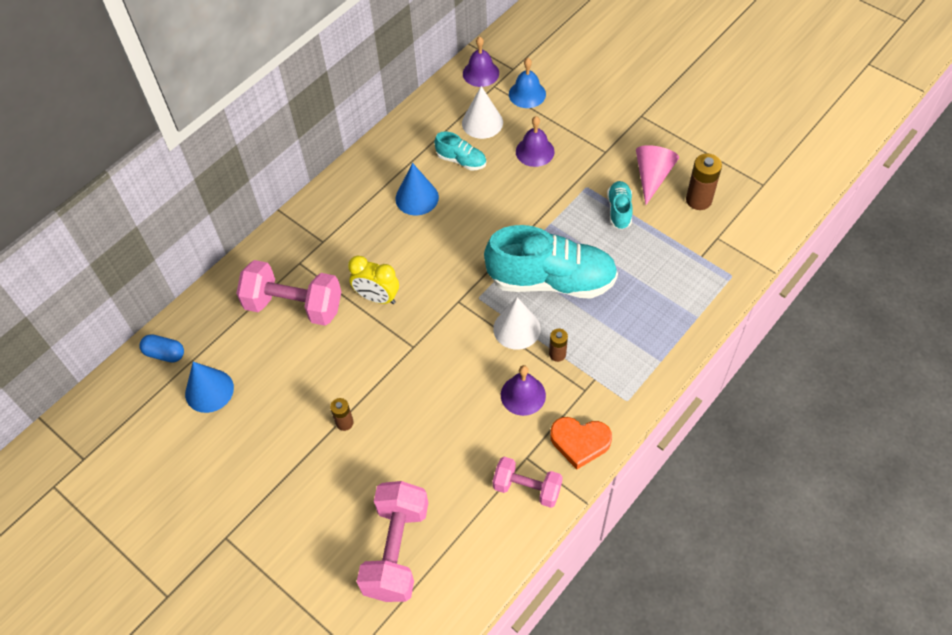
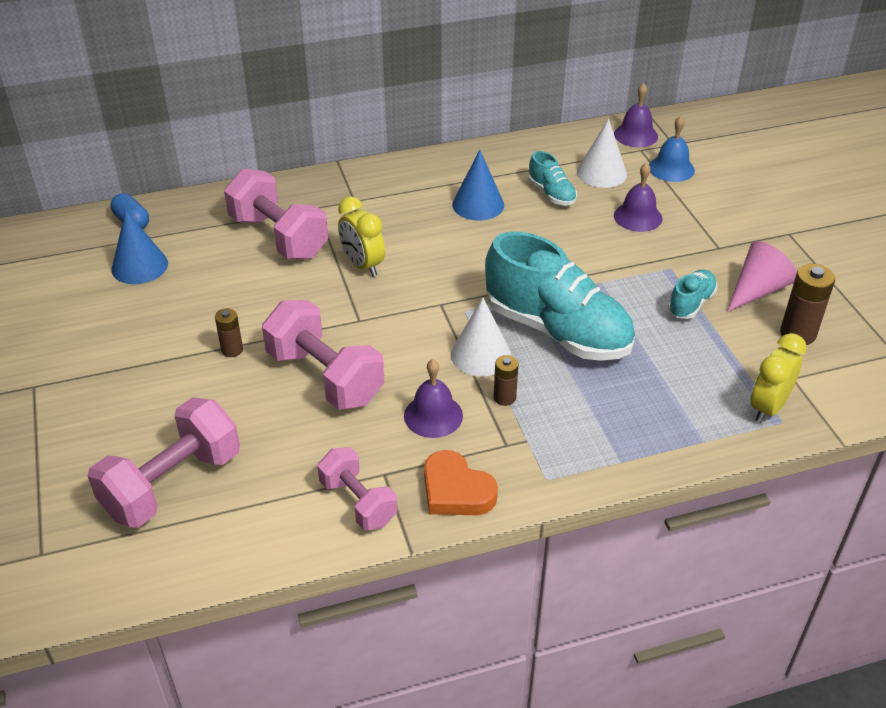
camera: 30 degrees right, 15 degrees down
none -> pink dumbbell [262,300,384,410]
none -> yellow clock [750,333,807,423]

